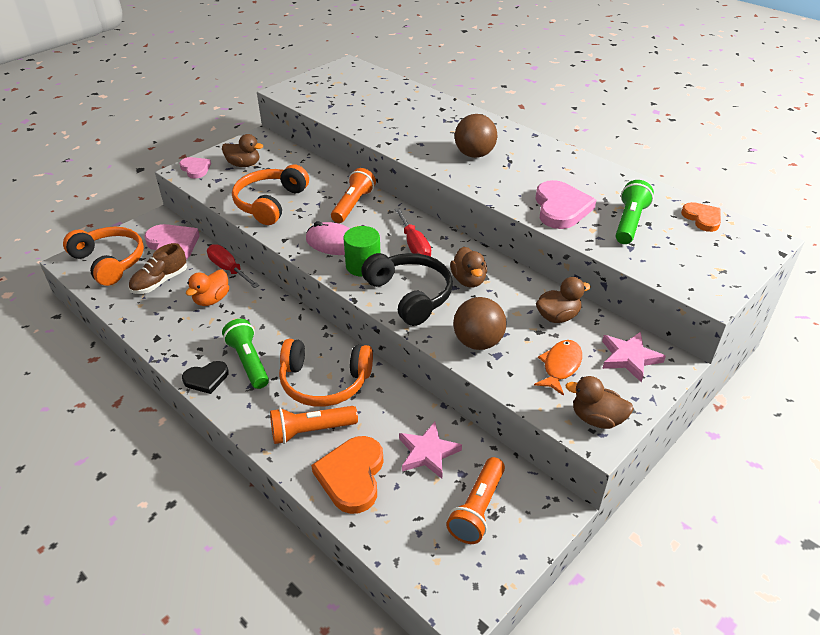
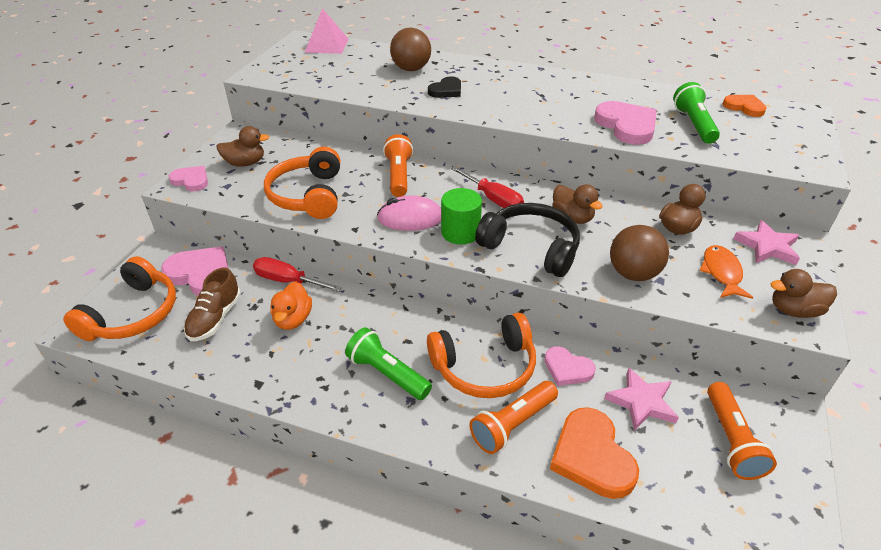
camera: 25 degrees left, 0 degrees up
orange headphones [63,227,144,286] -> orange headphones turned 90 degrees clockwise [63,256,176,341]
black heart [182,361,229,394] -> black heart moved to [428,76,461,98]
brown ball [455,114,497,158] -> brown ball moved to [390,28,431,71]
none -> pink pyramid [305,8,348,54]
none -> pink heart [544,346,596,386]

